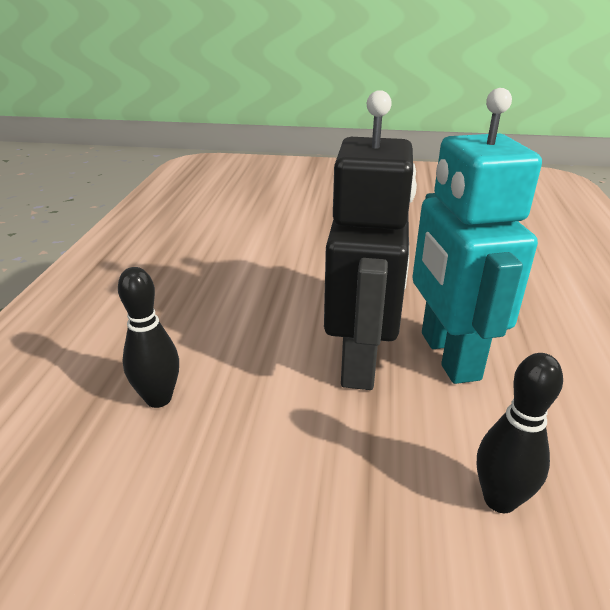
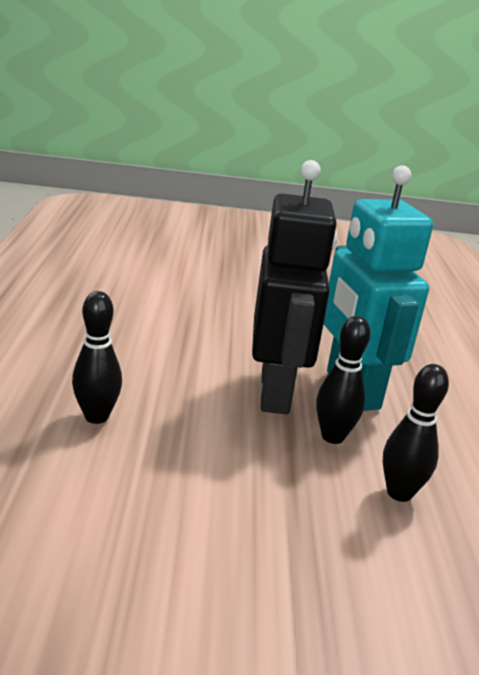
camera: 10 degrees left, 5 degrees down
none -> black bowling pin [316,316,371,444]

